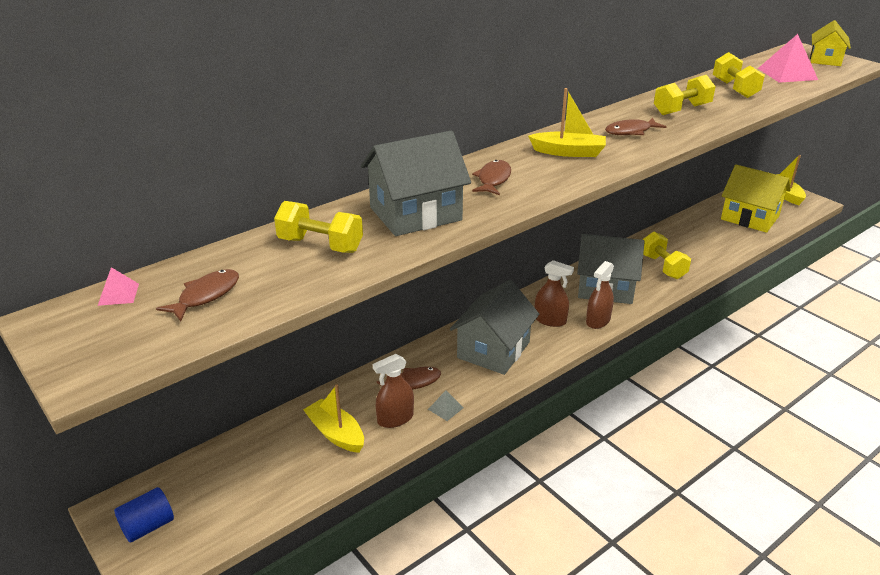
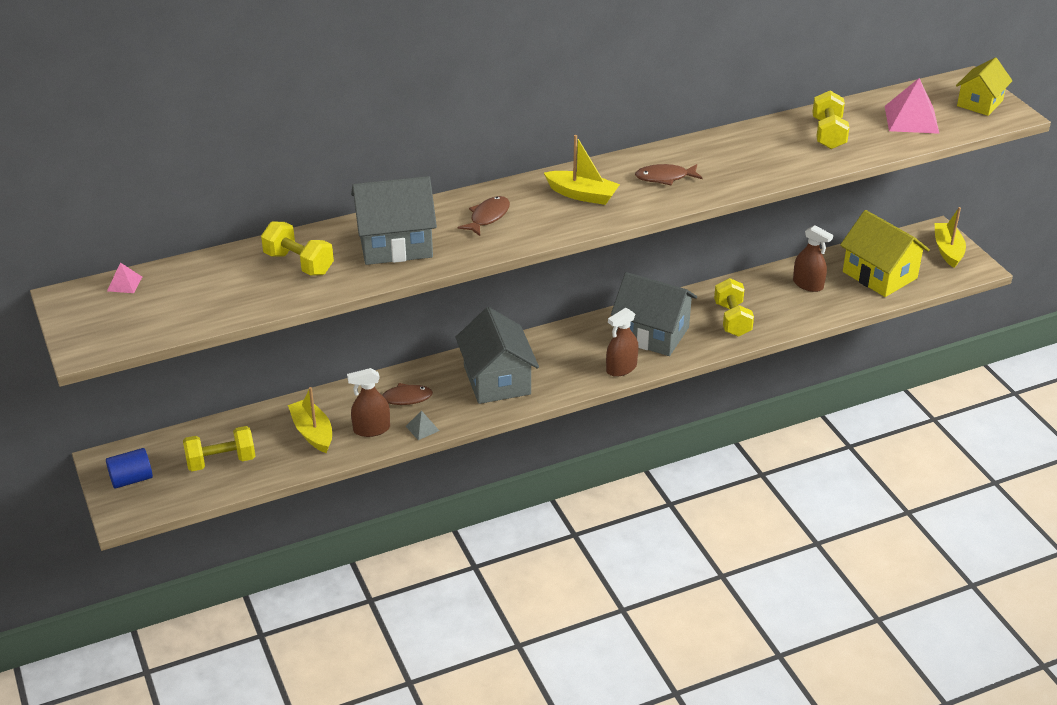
camera: 15 degrees right, 5 degrees up
brown fish [156,269,239,321] -> none
grey house [450,280,539,375] -> grey house turned 60 degrees counterclockwise [455,307,539,404]
brown spray bottle [535,260,574,327] -> brown spray bottle moved to [793,225,833,292]
yellow dumbbell [654,75,716,115] -> yellow dumbbell moved to [183,426,255,471]

